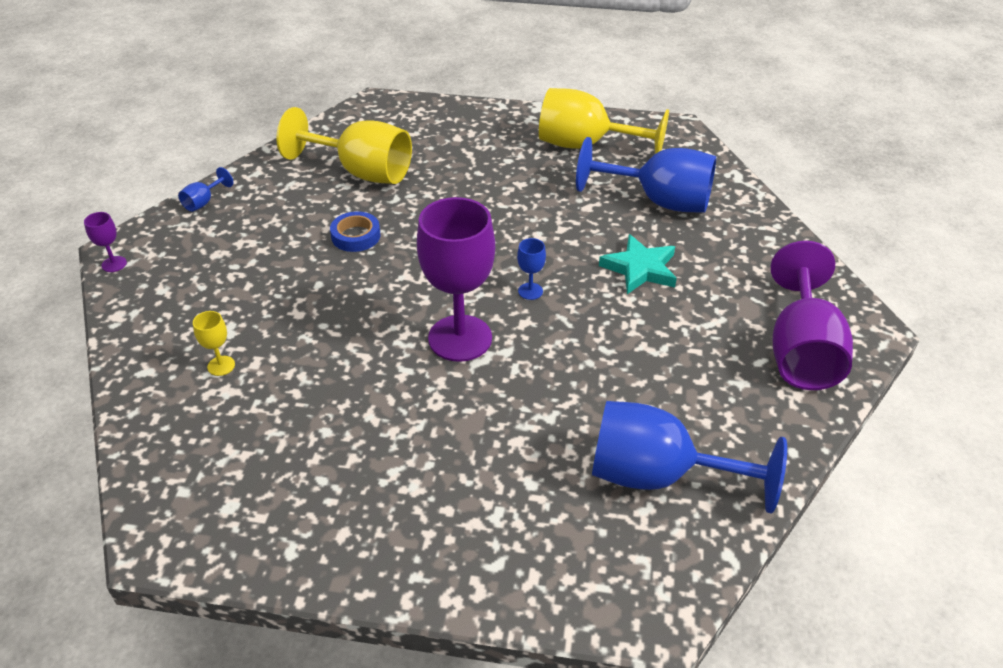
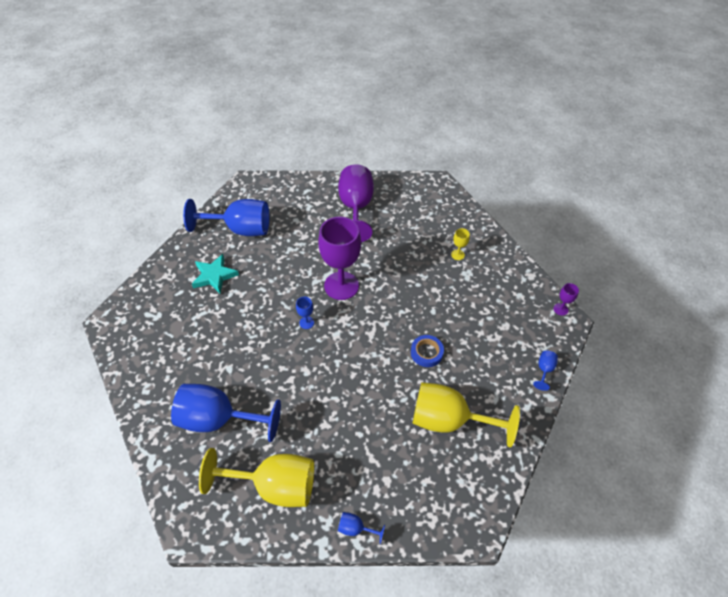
camera: 170 degrees right, 10 degrees up
turquoise star [599,234,677,294] -> turquoise star moved to [192,254,239,294]
purple goblet [771,241,853,390] -> purple goblet moved to [338,165,374,242]
none -> blue goblet [338,512,385,544]

